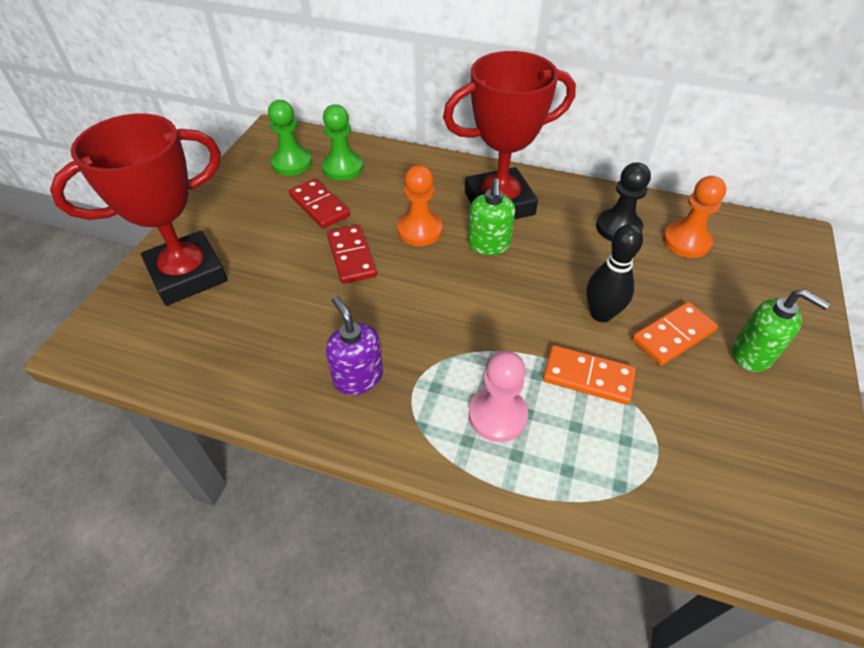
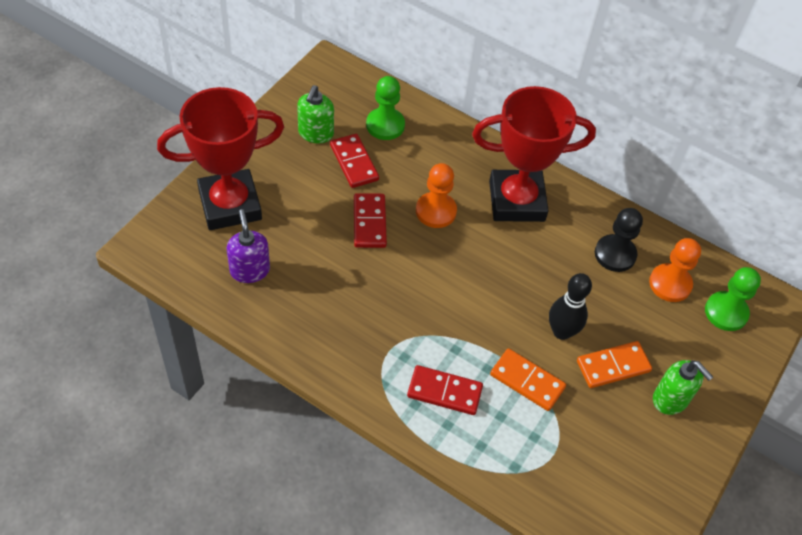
camera: 10 degrees right, 5 degrees up
green pawn [268,100,312,176] -> green pawn moved to [705,267,761,331]
purple soap dispenser [326,296,383,395] -> purple soap dispenser moved to [227,209,270,283]
green soap dispenser [468,178,515,255] -> green soap dispenser moved to [297,85,334,144]
pink pawn [469,351,528,442] -> red domino [407,365,483,415]

